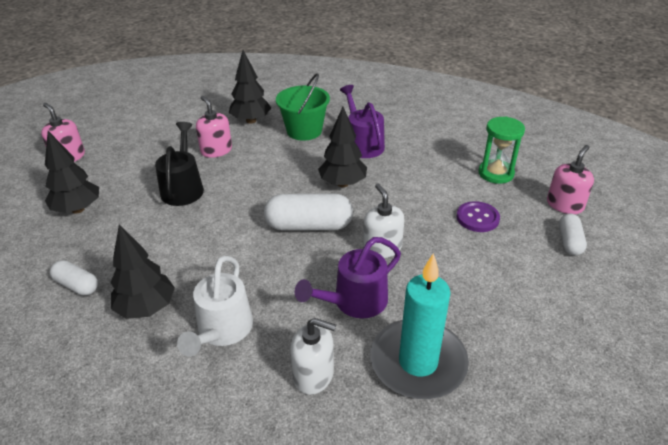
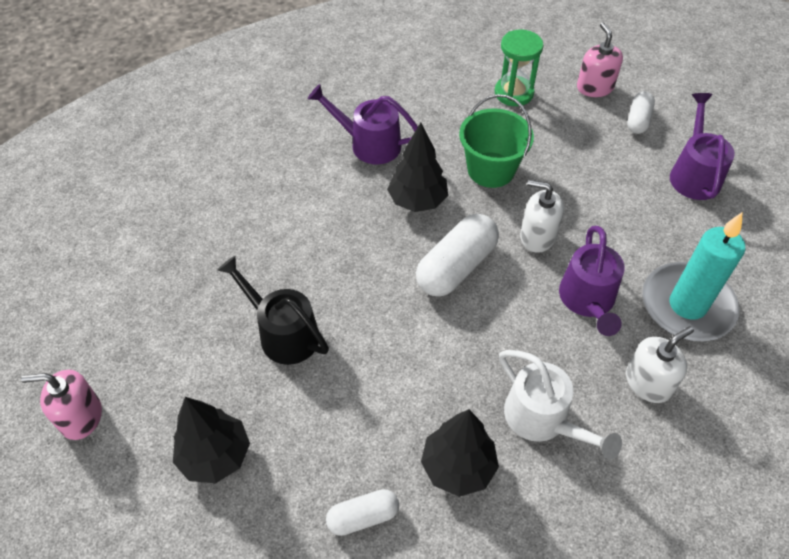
camera: 50 degrees left, 15 degrees up
pink soap dispenser [196,96,232,158] -> none
black tree [229,50,271,124] -> none
green bucket [276,73,330,141] -> green bucket moved to [459,94,534,188]
purple button [456,201,500,232] -> none
white capsule [559,213,587,256] -> white capsule turned 60 degrees clockwise [627,91,655,134]
none -> purple watering can [670,93,735,200]

